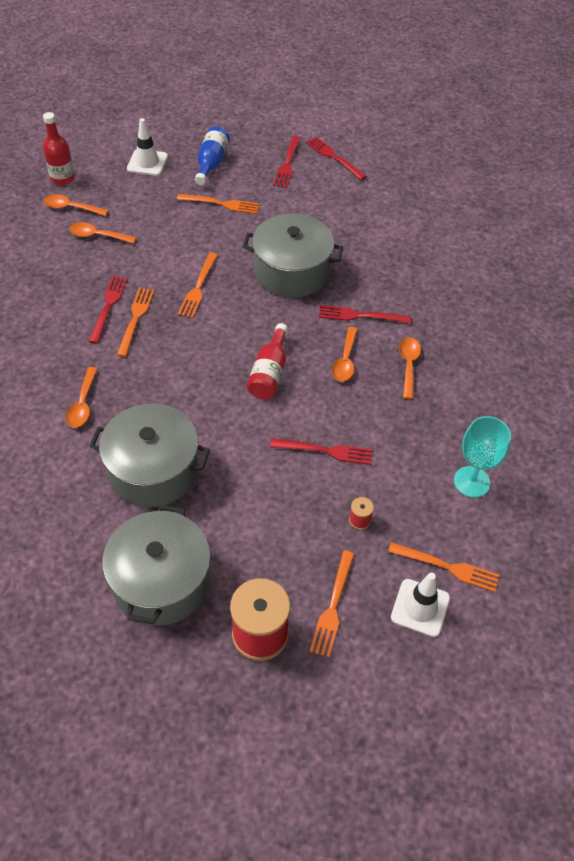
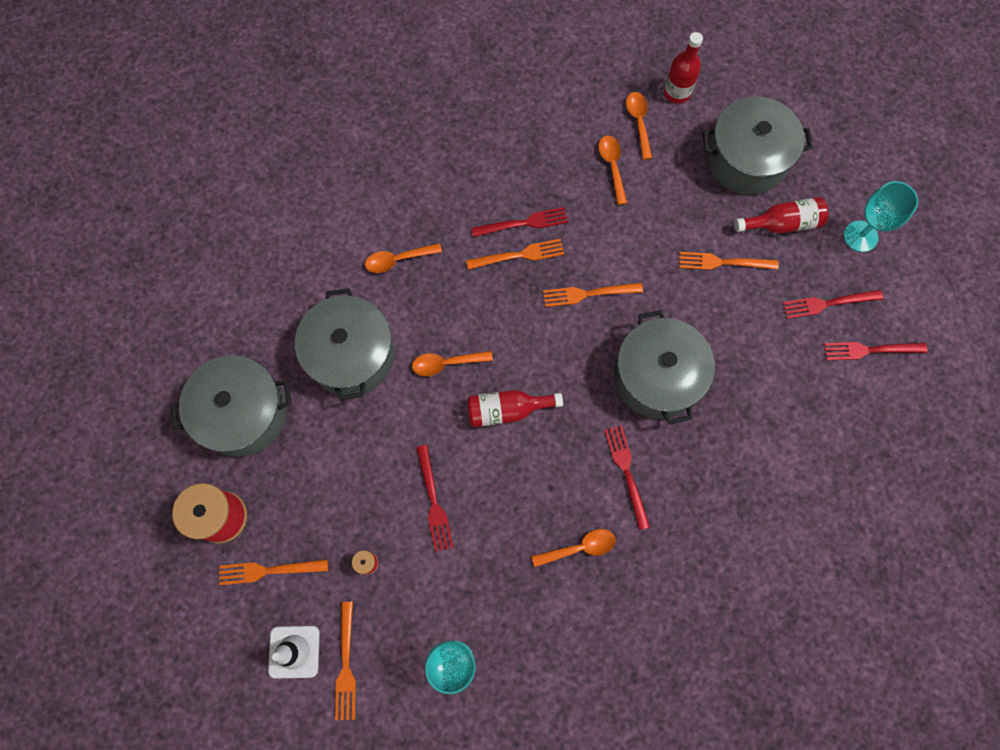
camera: 70 degrees right, 20 degrees up
white traffic cone [127,118,168,176] -> grey pot [703,97,812,195]
orange fork [177,194,260,214] -> orange fork turned 105 degrees clockwise [679,252,779,270]
blue bottle [195,127,230,185] -> red bottle [735,197,828,233]
red fork [306,137,367,180] -> red fork turned 120 degrees counterclockwise [824,342,928,361]
orange spoon [332,327,358,382] -> orange spoon moved to [412,351,493,376]
none -> turquoise goblet [844,181,918,252]

